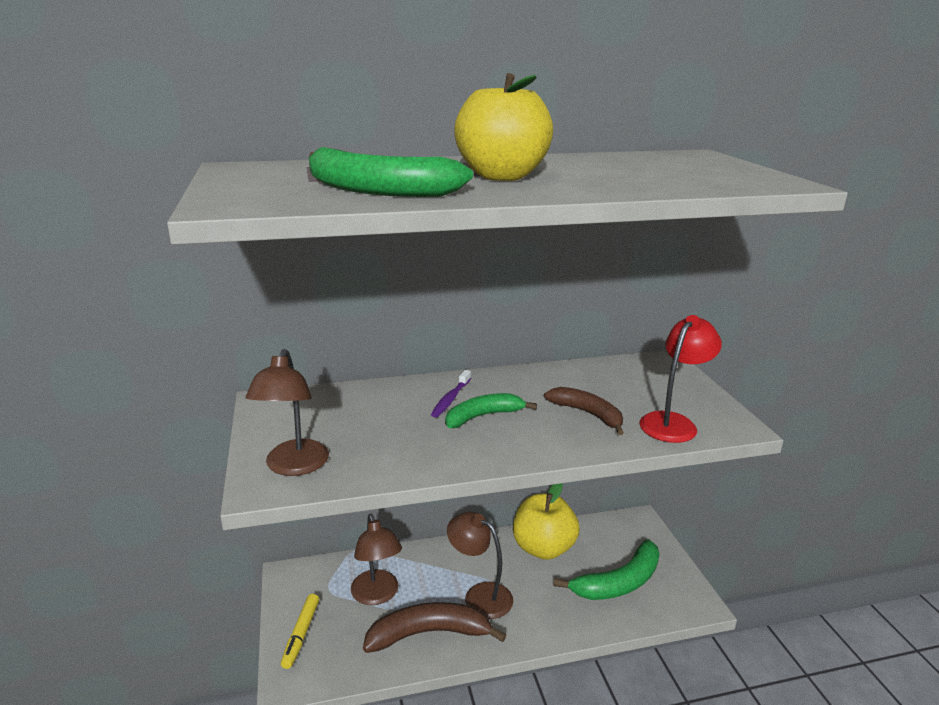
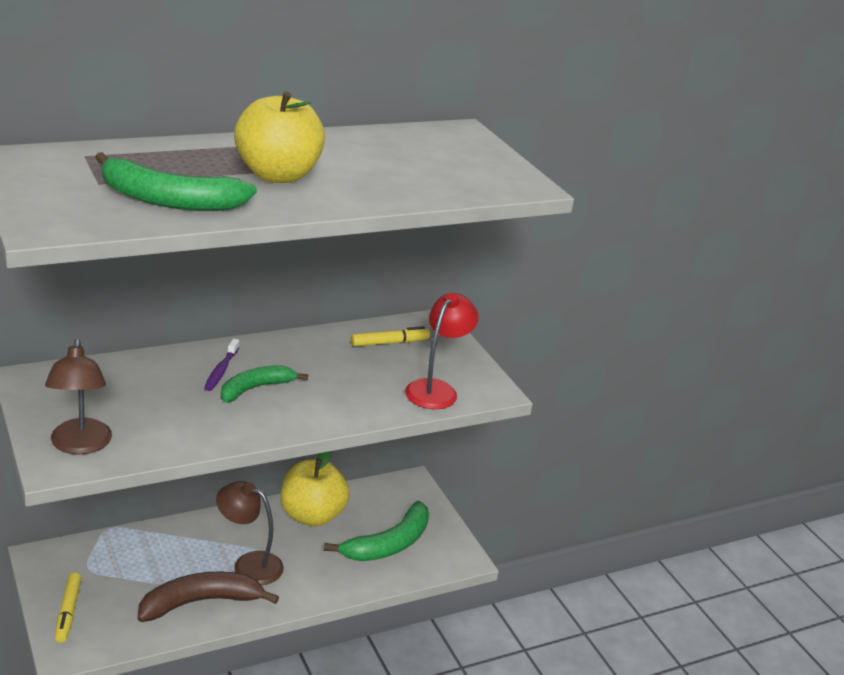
camera: 15 degrees left, 5 degrees up
brown lamp [351,514,402,605] -> none
brown banana [544,387,624,435] -> none
none -> yellow marker [351,326,430,346]

